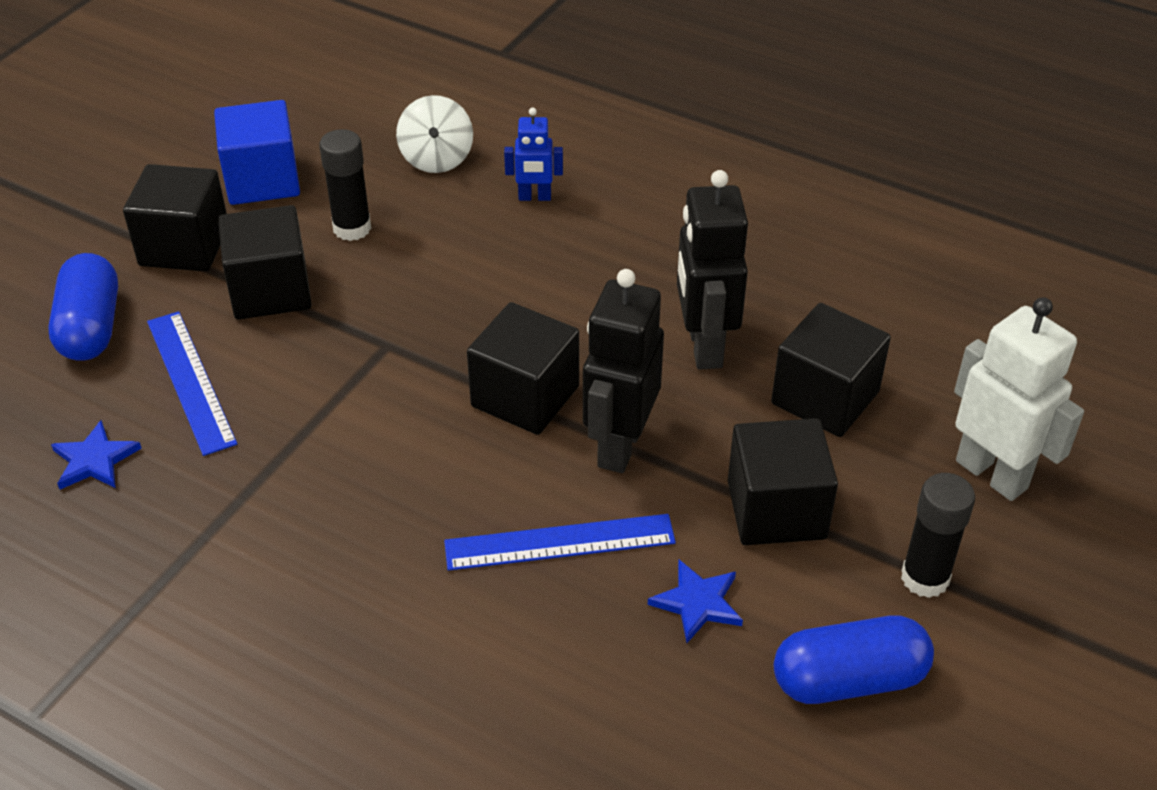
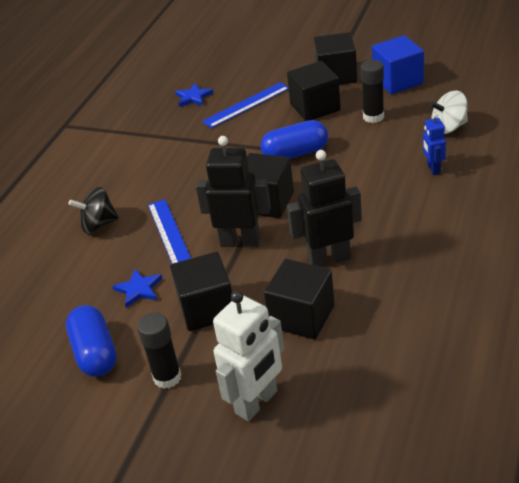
camera: 85 degrees right, 5 degrees down
blue capsule [48,253,118,361] -> blue capsule moved to [260,120,328,159]
none -> black spinning top [69,187,119,233]

